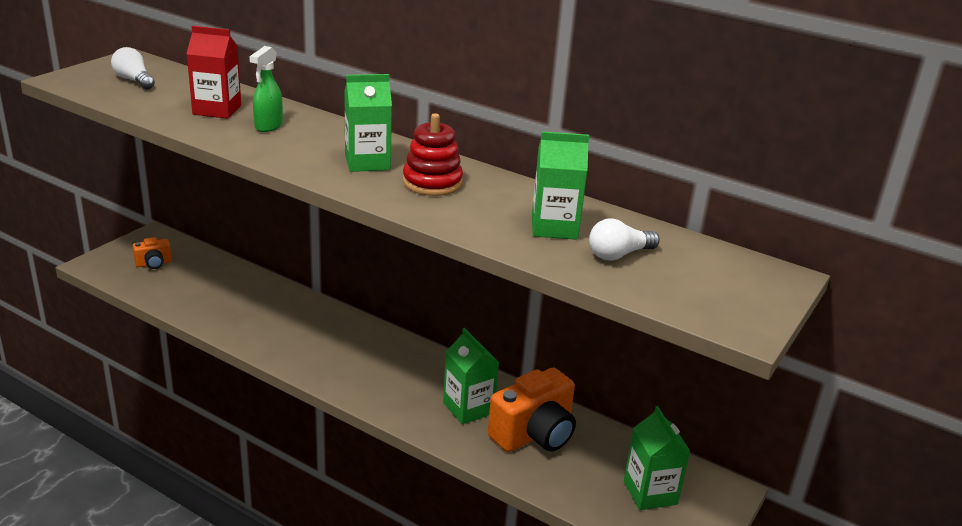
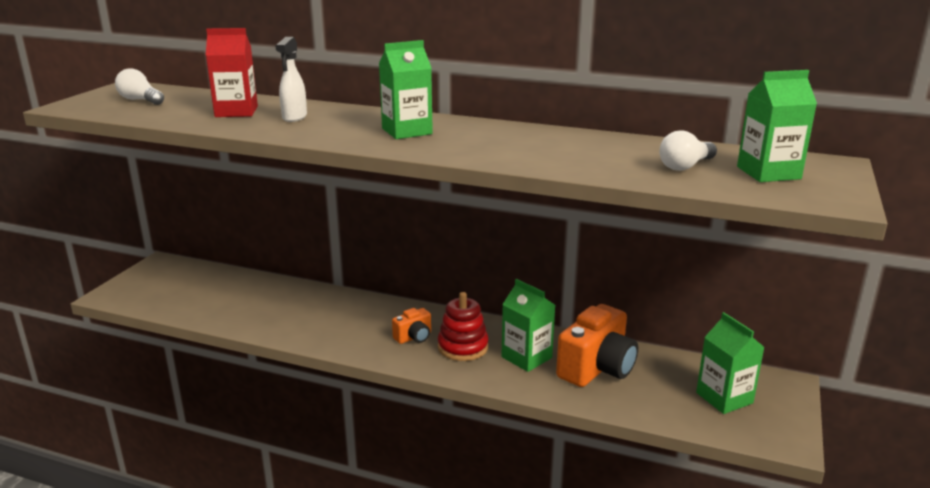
camera: 10 degrees left, 5 degrees down
orange camera [133,237,172,269] -> orange camera moved to [392,308,431,344]
green spray bottle [249,46,283,132] -> white spray bottle [275,37,307,122]
red stacking toy [403,113,463,196] -> red stacking toy moved to [438,292,489,361]
green carton [532,131,589,240] -> green carton moved to [737,70,817,182]

